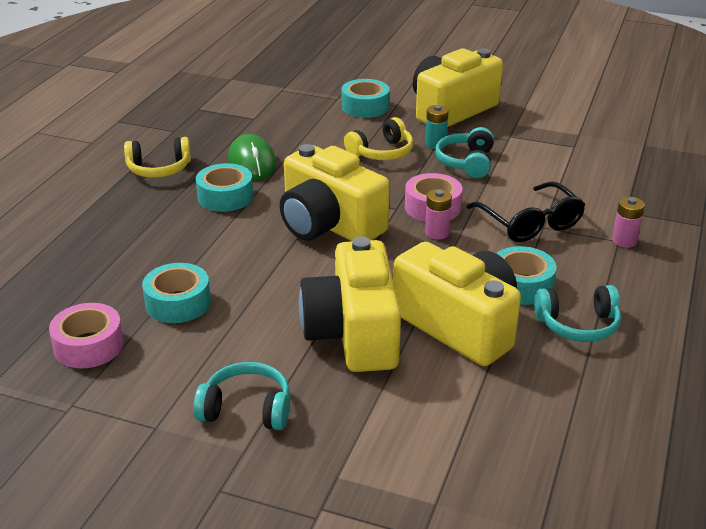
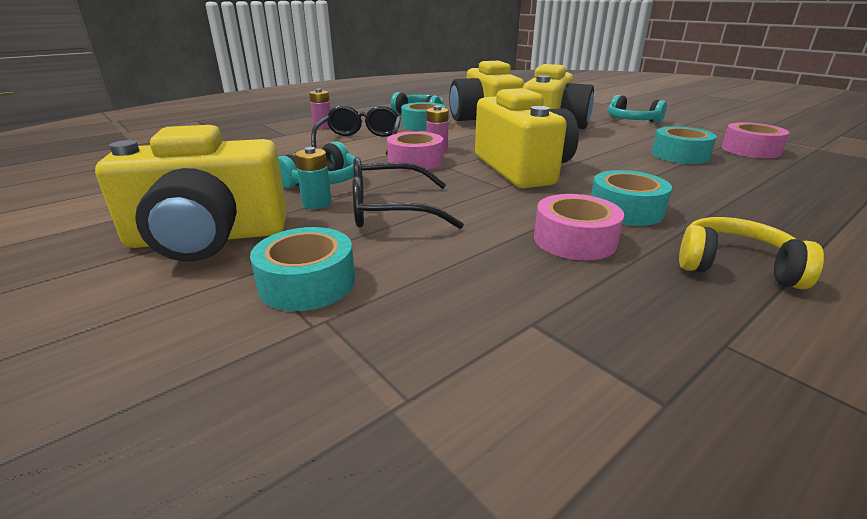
camera: 150 degrees left, 5 degrees down
green mouse [228,134,277,180] -> pink tape [534,194,624,260]
yellow headphones [344,117,413,160] -> black glasses [352,157,464,229]

